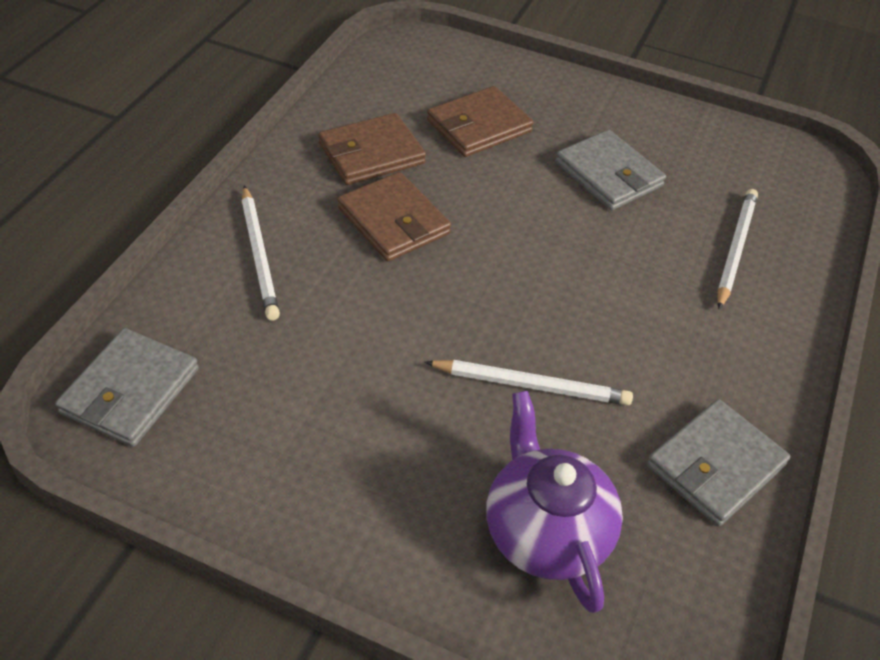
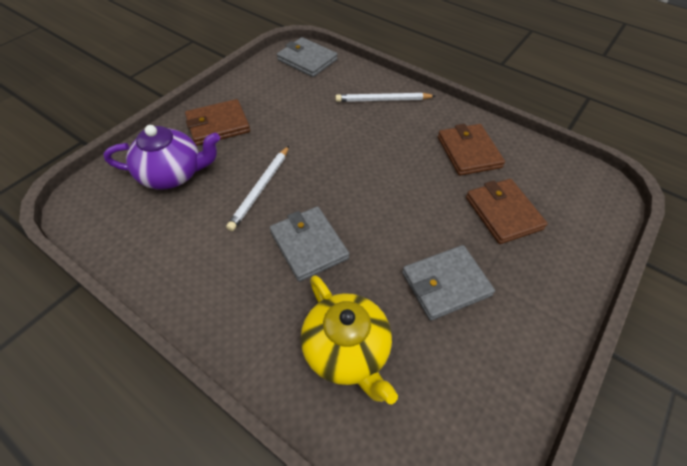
camera: 105 degrees right, 5 degrees up
brown wallet [338,172,451,261] -> brown wallet moved to [185,99,250,146]
grey wallet [647,399,791,527] -> grey wallet moved to [270,206,349,282]
white pencil [717,189,758,309] -> yellow teapot [301,275,398,404]

